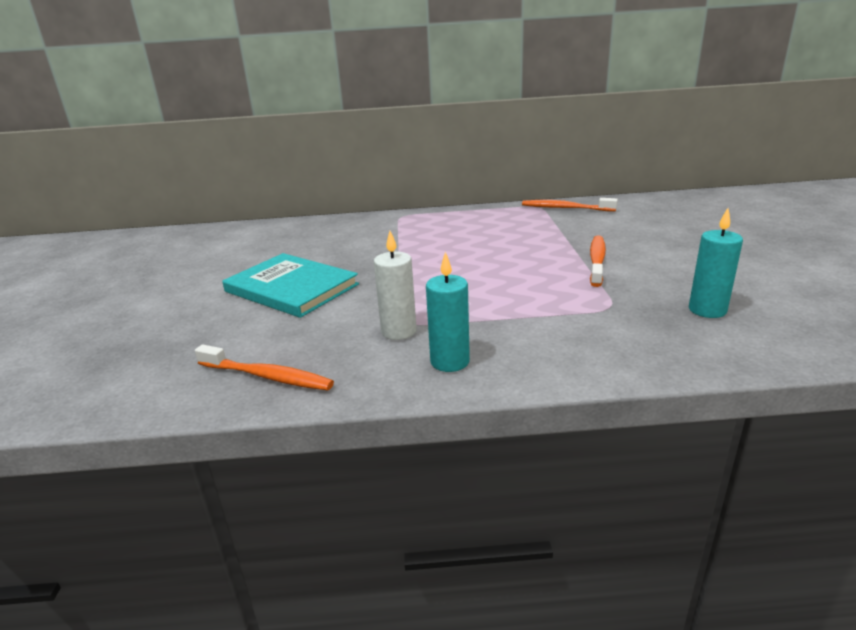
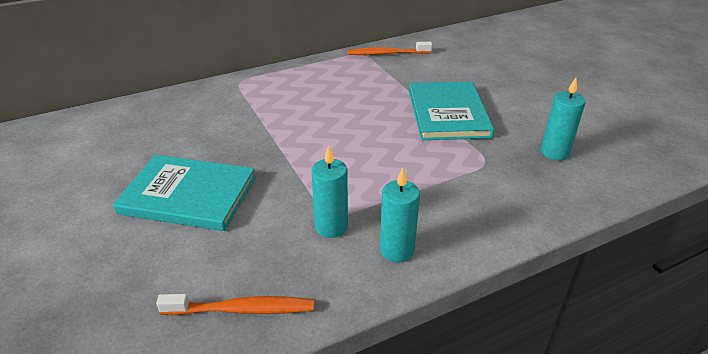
camera: 25 degrees left, 10 degrees up
white candle [374,231,417,340] -> turquoise candle [311,145,348,238]
orange toothbrush [590,236,606,287] -> turquoise book [409,81,494,140]

